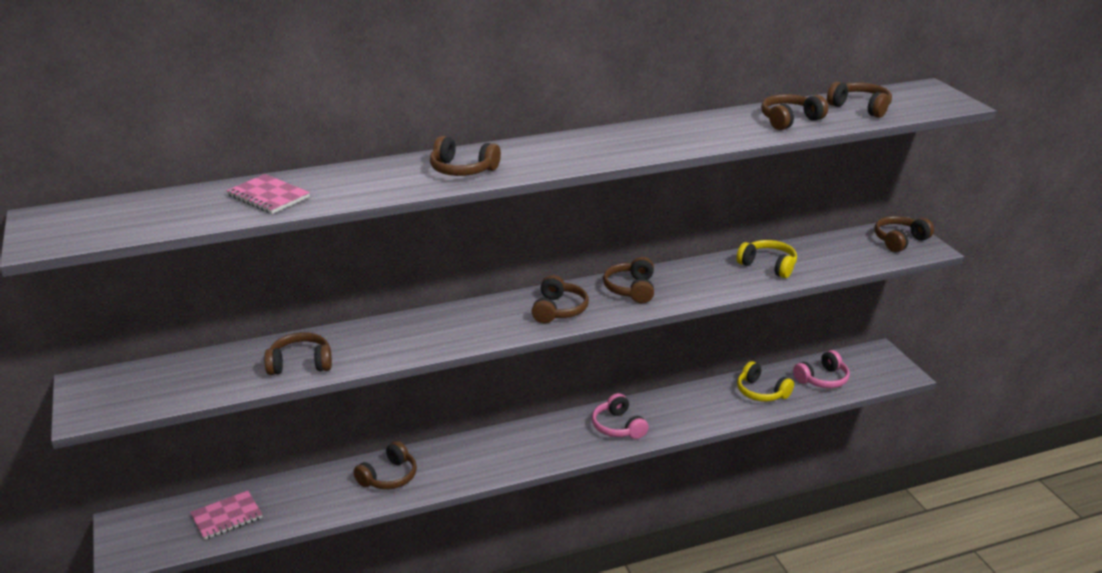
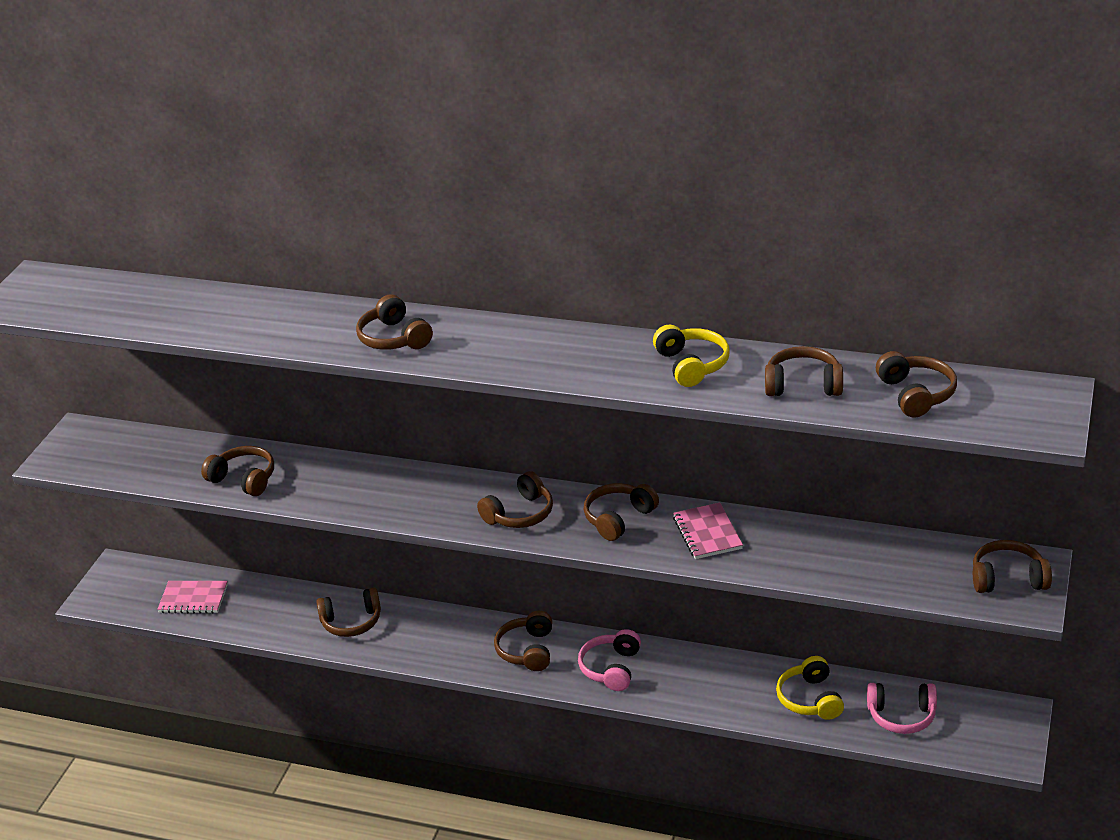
camera: 40 degrees right, 5 degrees up
pink notebook [226,174,310,214] -> pink notebook moved to [673,502,743,559]
yellow headphones [736,240,797,278] -> yellow headphones moved to [653,324,730,387]
none -> brown headphones [494,611,552,671]

